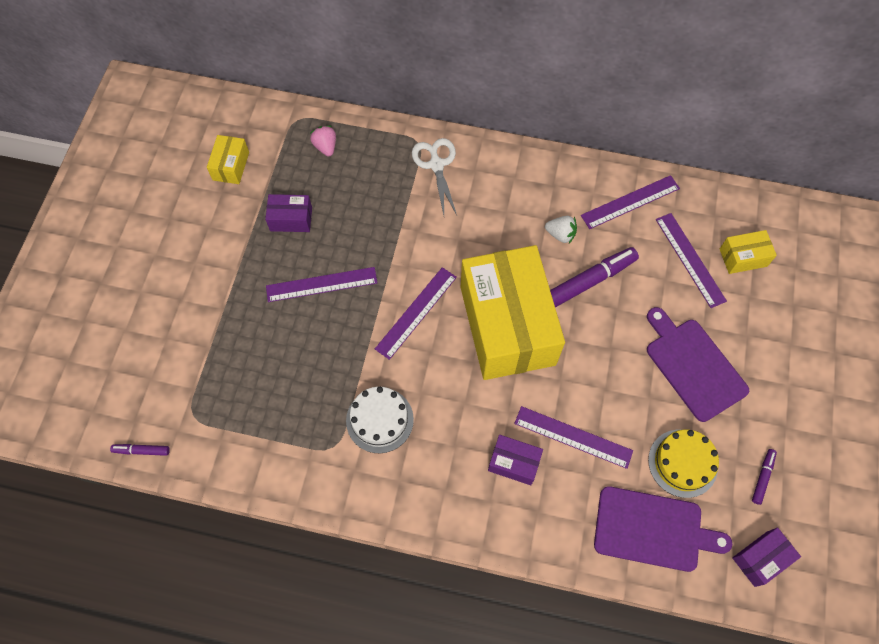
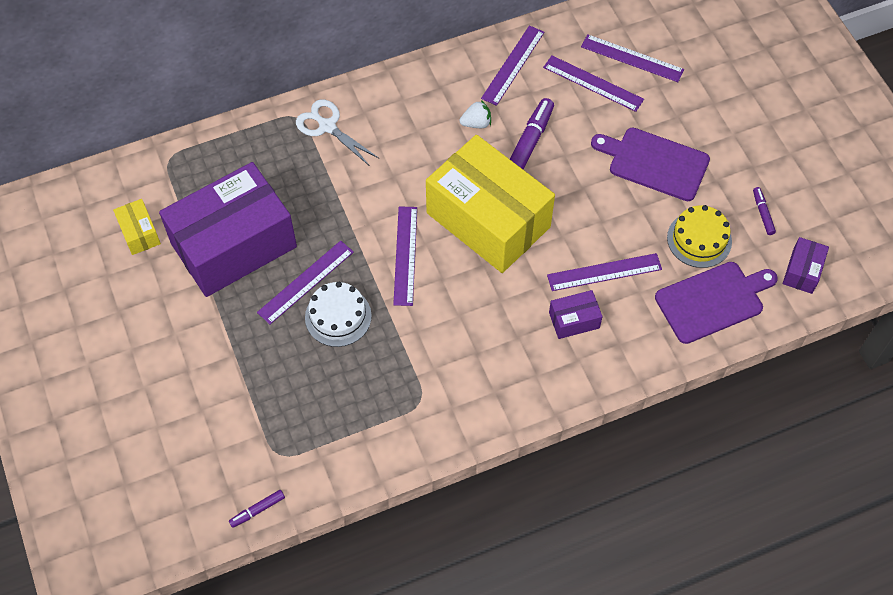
camera: 35 degrees left, 5 degrees down
purple box [265,194,312,232] -> purple box [159,162,297,297], size x2.45
pink strawberry [310,126,336,156] -> none
white cake [346,387,414,453] -> white cake moved to [305,282,372,347]
yellow box [720,230,777,274] -> purple ruler [581,34,684,82]

